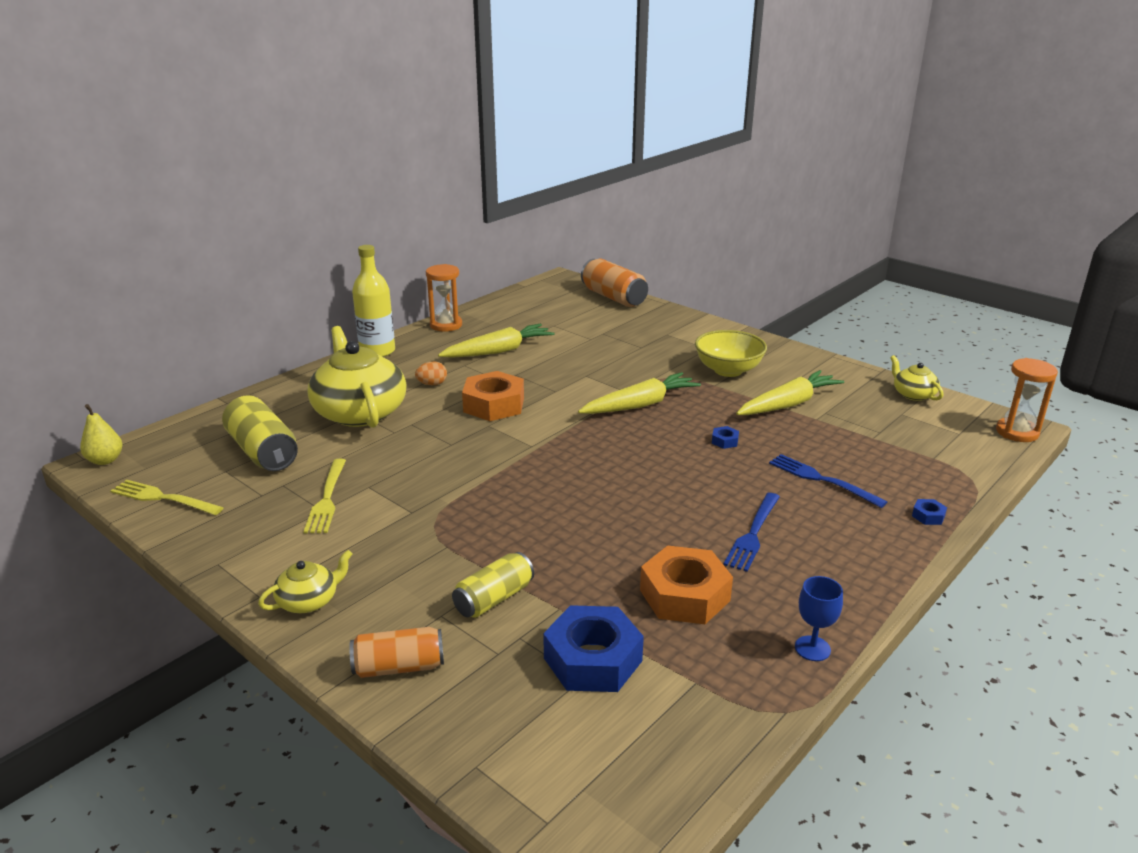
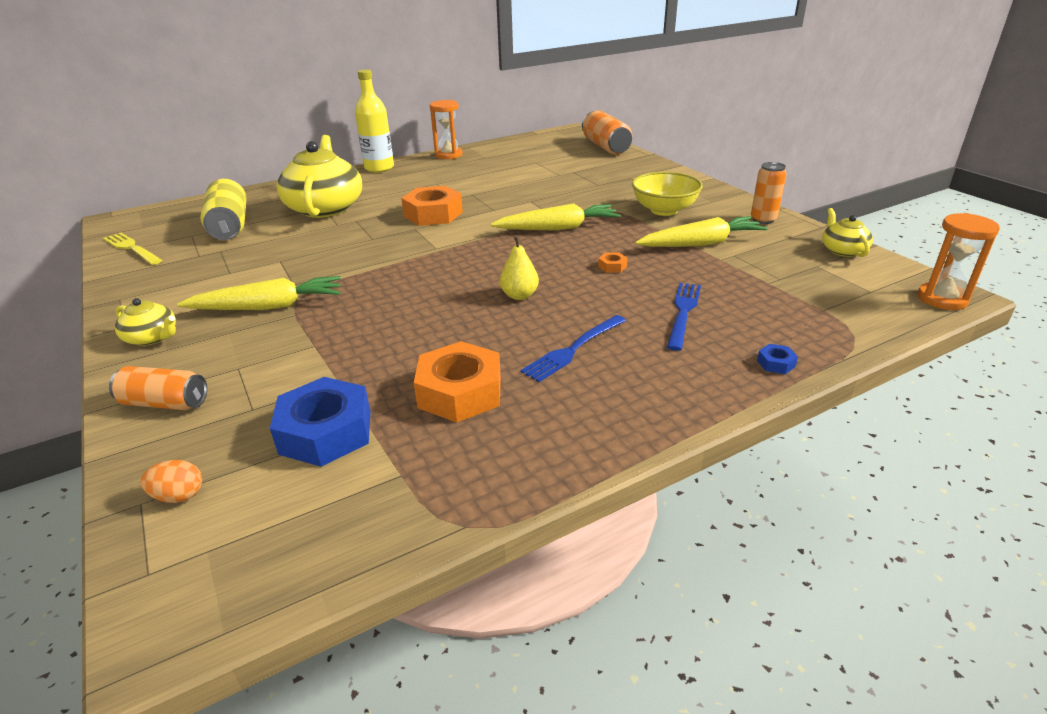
camera: 20 degrees right, 5 degrees up
yellow pear [80,404,123,465] -> yellow pear moved to [500,235,539,300]
yellow teapot [258,550,352,613] -> yellow teapot turned 45 degrees clockwise [115,298,176,346]
yellow fork [304,459,346,533] -> none
orange egg [415,362,447,385] -> orange egg moved to [140,460,202,503]
yellow carrot [438,324,555,358] -> yellow carrot moved to [177,276,341,310]
yellow can [452,552,534,618] -> none
blue nut [712,426,739,449] -> orange nut [598,252,628,273]
blue fork [769,454,887,508] -> blue fork turned 45 degrees clockwise [667,283,701,351]
blue goblet [795,576,843,661] -> none
none -> orange can [751,162,787,224]

